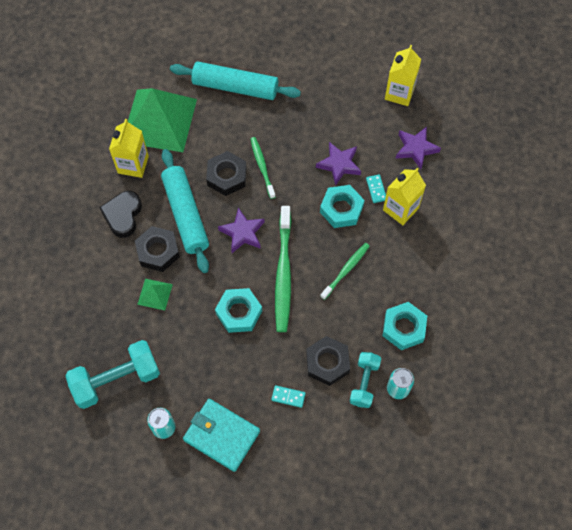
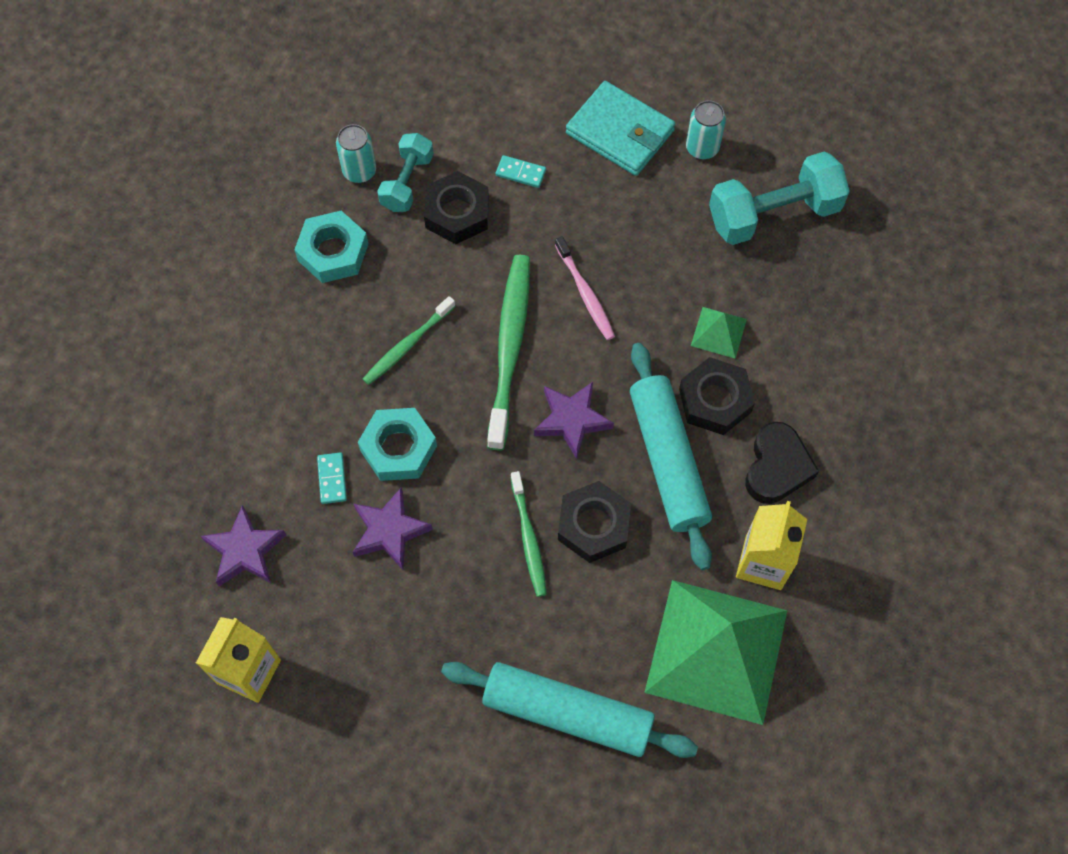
camera: 175 degrees left, 0 degrees up
turquoise nut [215,288,262,333] -> pink toothbrush [555,236,615,340]
yellow carton [383,168,426,225] -> none

